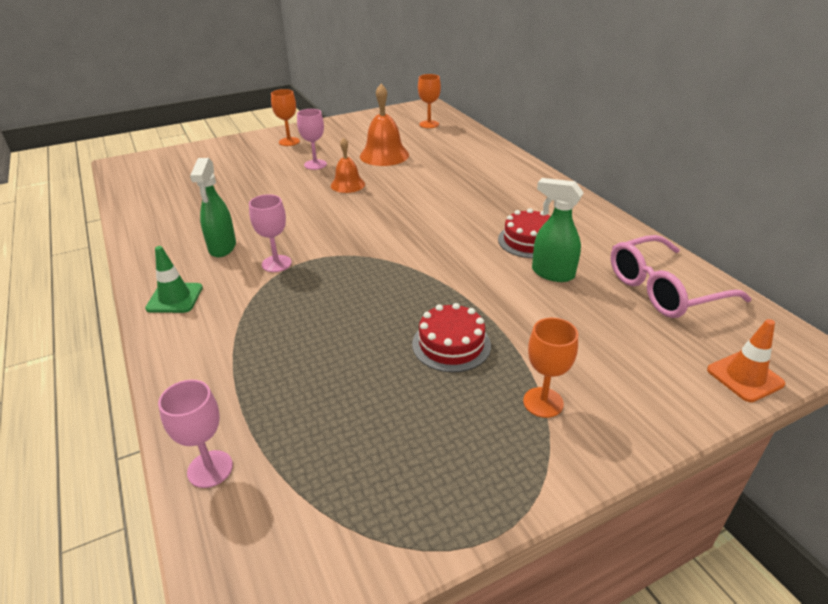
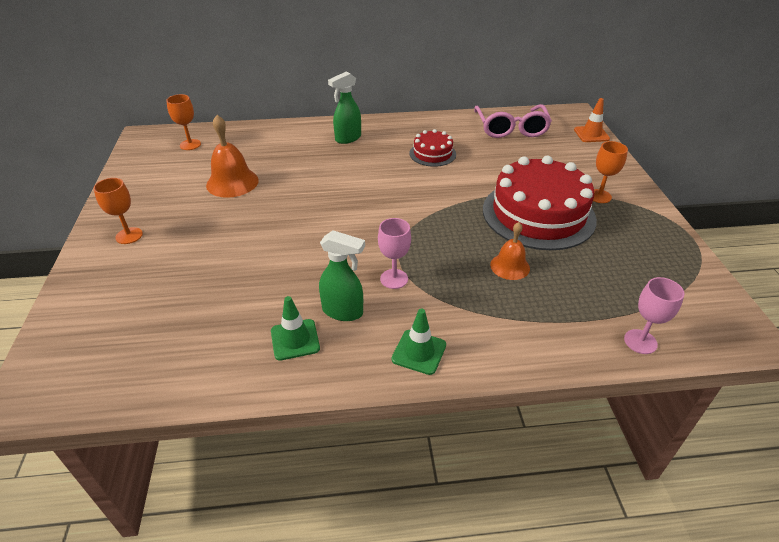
camera: 70 degrees left, 5 degrees up
pink goblet [297,109,327,170] -> none
orange bell [331,138,365,193] -> orange bell moved to [490,222,530,280]
red cake [412,303,491,372] -> red cake [483,156,597,250], size x2.05
green spray bottle [532,178,584,282] -> green spray bottle moved to [328,71,361,144]
none -> green traffic cone [271,296,320,361]

